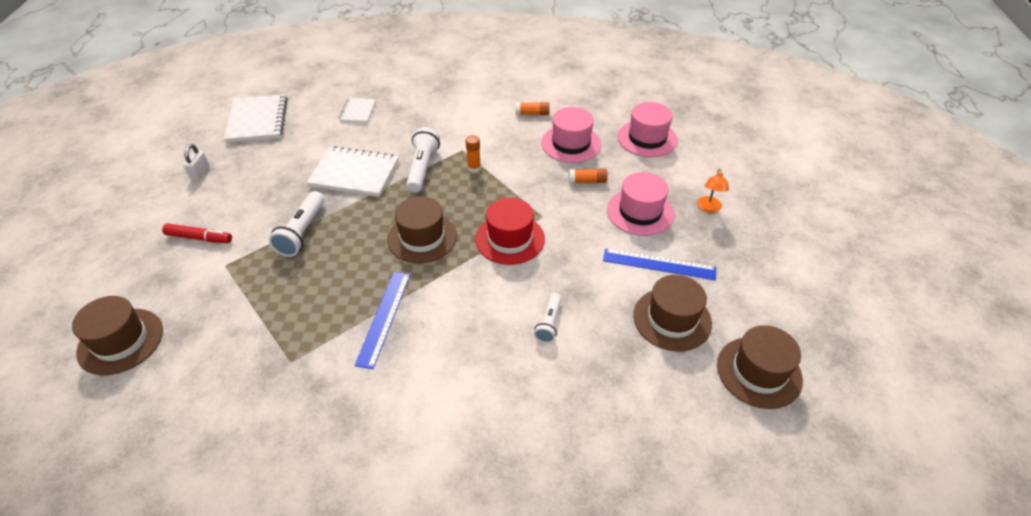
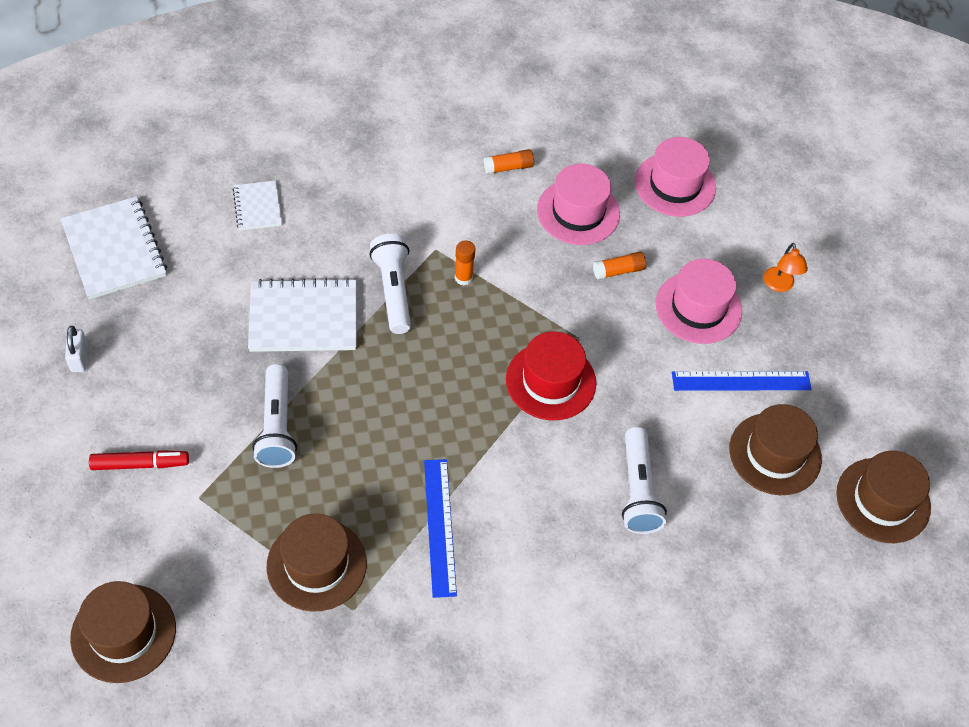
camera: 20 degrees left, 10 degrees up
brown hat [387,196,457,263] -> brown hat moved to [267,513,367,612]
white flashlight [534,293,561,343] -> white flashlight [622,427,667,534], size x1.60

